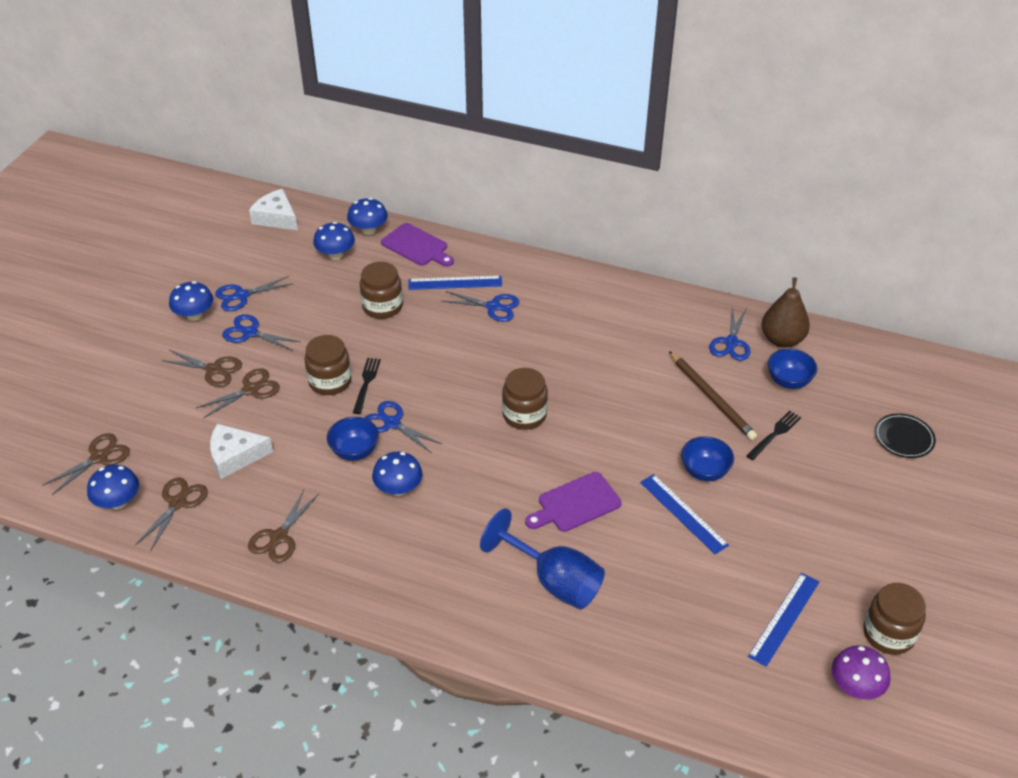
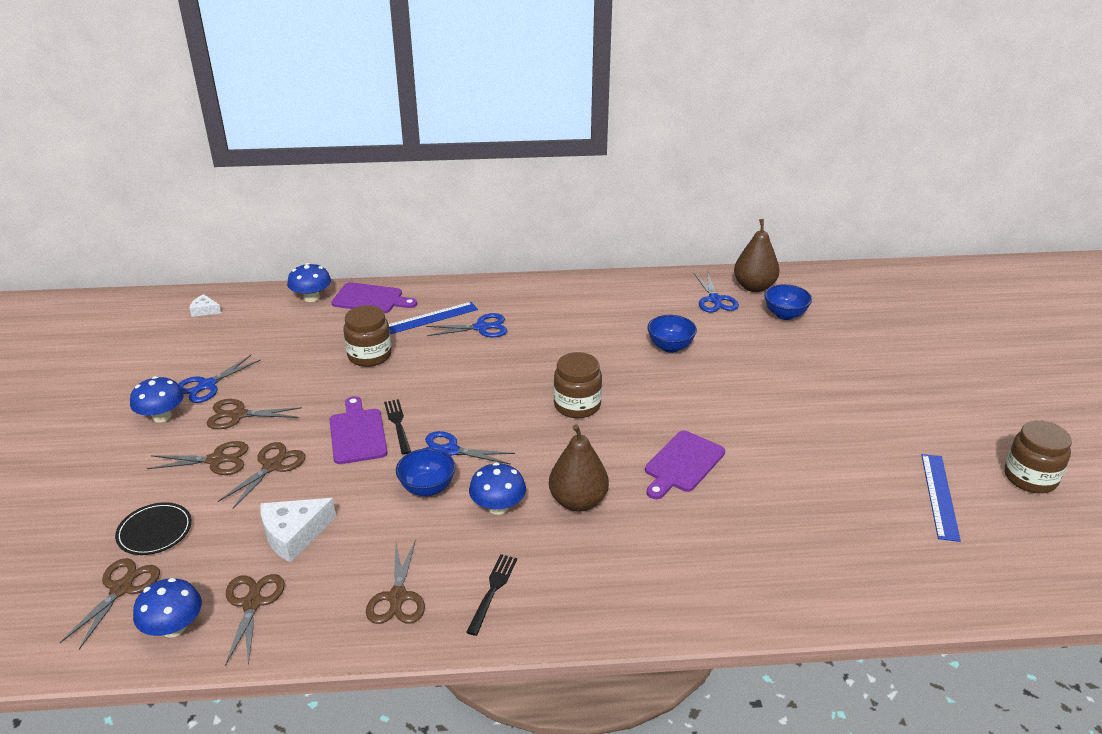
camera: 25 degrees left, 10 degrees down
blue scissors [222,314,300,351] -> brown scissors [207,399,302,429]
white cheese [249,189,298,230] -> white cheese [189,294,221,317], size x0.54
brown jar [305,335,352,395] -> purple cutting board [329,396,388,464]
blue mushroom [313,222,355,260] -> none
blue goblet [480,508,605,609] -> none
blue ruler [640,474,729,554] -> none
brown pencil [669,351,757,440] -> none
blue bowl [681,436,734,481] -> blue bowl moved to [647,315,697,353]
black fork [746,411,801,460] -> black fork moved to [466,554,517,636]
purple mushroom [832,645,891,700] -> none
black plate [875,413,936,458] -> black plate moved to [115,502,192,555]
none -> brown pear [549,424,609,512]

